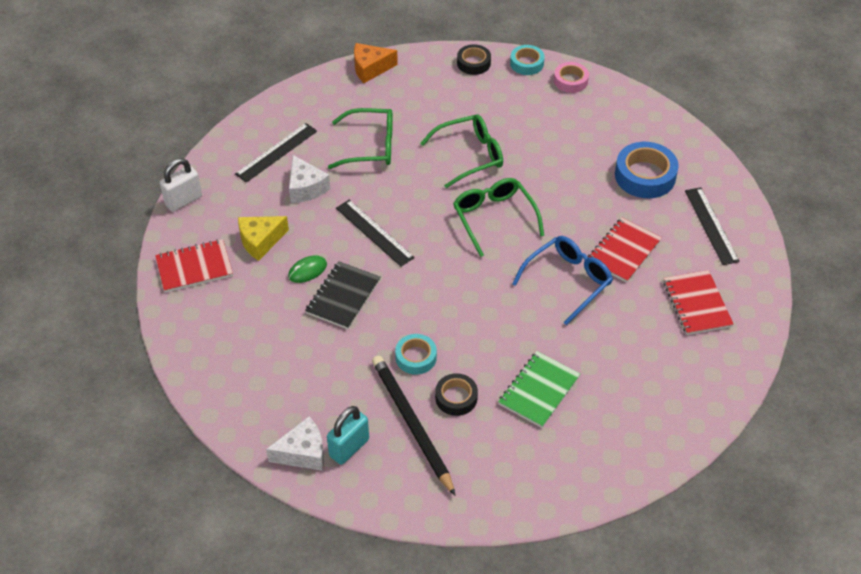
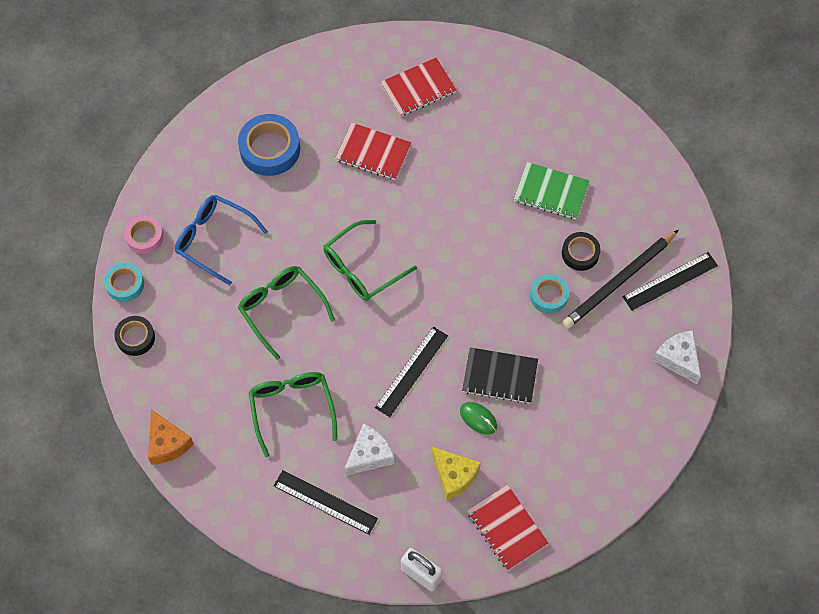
camera: 105 degrees left, 15 degrees up
turquoise padlock [327,406,369,465] -> none
blue glasses [512,236,613,325] -> blue glasses moved to [175,195,268,285]
black ruler [685,187,740,265] -> black ruler moved to [623,252,718,311]

